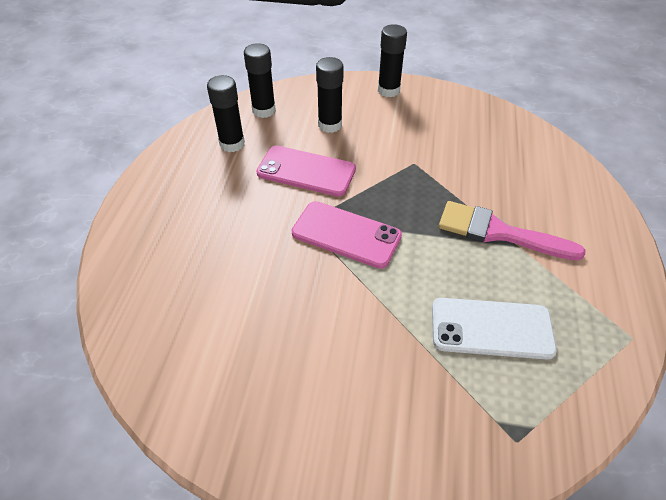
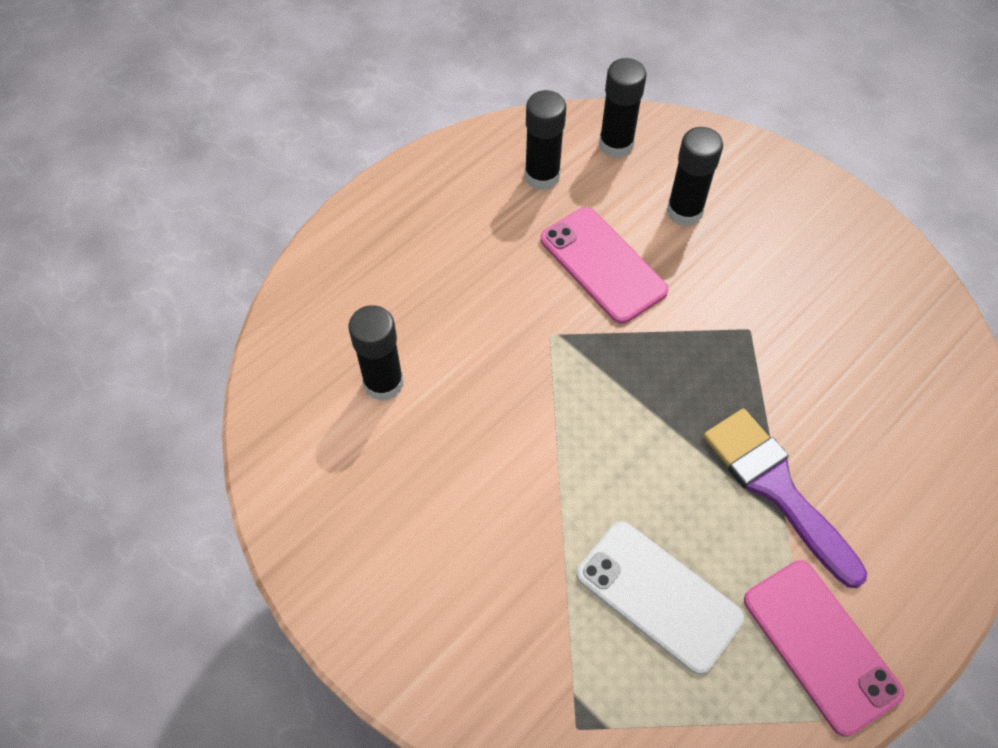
camera: 35 degrees right, 10 degrees up
pink phone [292,201,402,269] -> pink phone moved to [744,560,904,737]
black glue stick [378,24,407,97] -> black glue stick moved to [348,305,404,401]
pink brush [439,201,586,261] -> purple brush [703,409,867,588]

